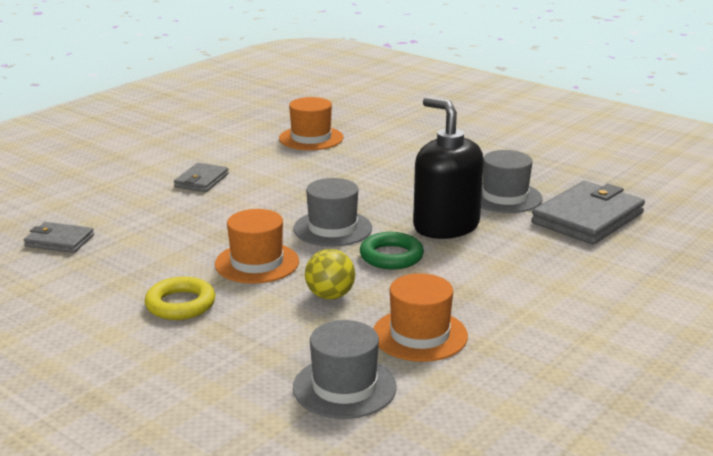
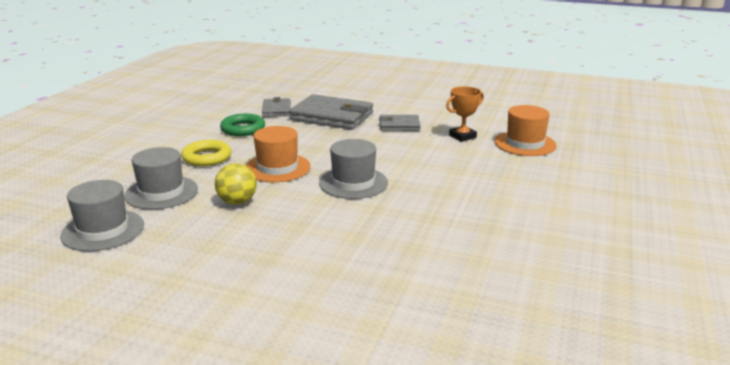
camera: 70 degrees right, 0 degrees up
green ring [360,232,424,269] -> green ring moved to [220,114,265,136]
orange hat [373,273,468,362] -> none
black soap dispenser [413,97,484,239] -> none
grey hat [481,150,542,213] -> grey hat moved to [124,147,198,210]
grey wallet [531,181,645,244] -> grey wallet moved to [289,94,373,130]
none -> orange trophy [446,86,484,142]

